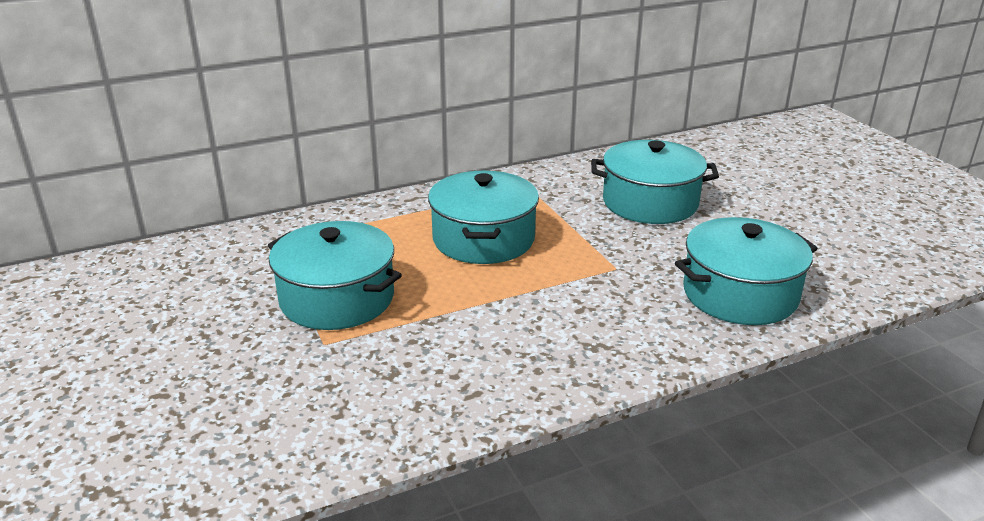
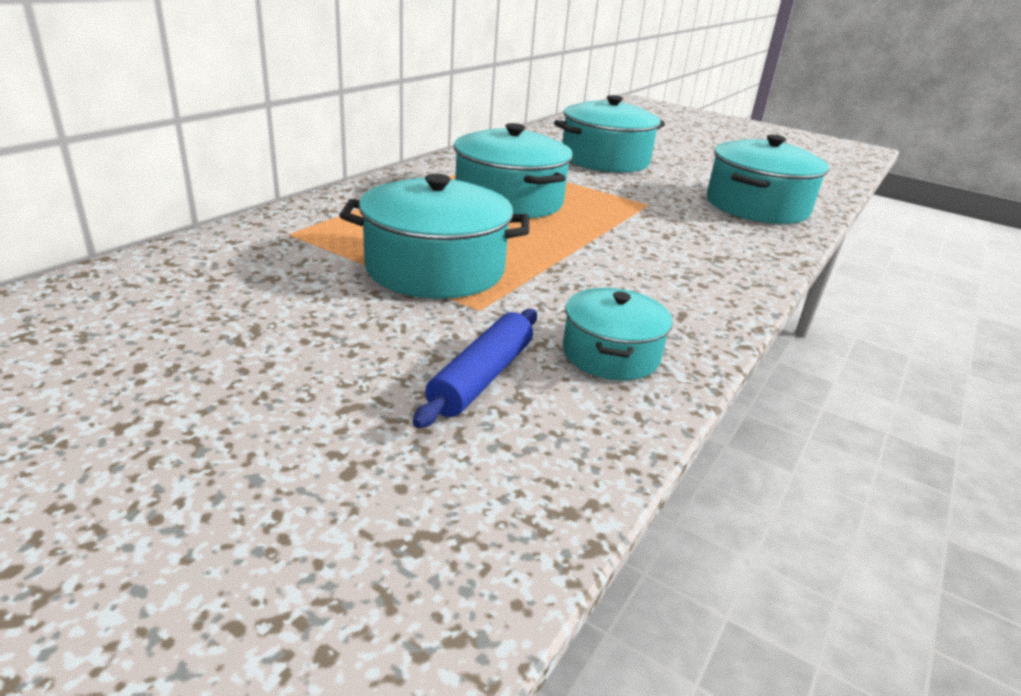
camera: 35 degrees left, 0 degrees up
none -> blue rolling pin [413,309,537,428]
none -> turquoise pot [563,288,673,380]

